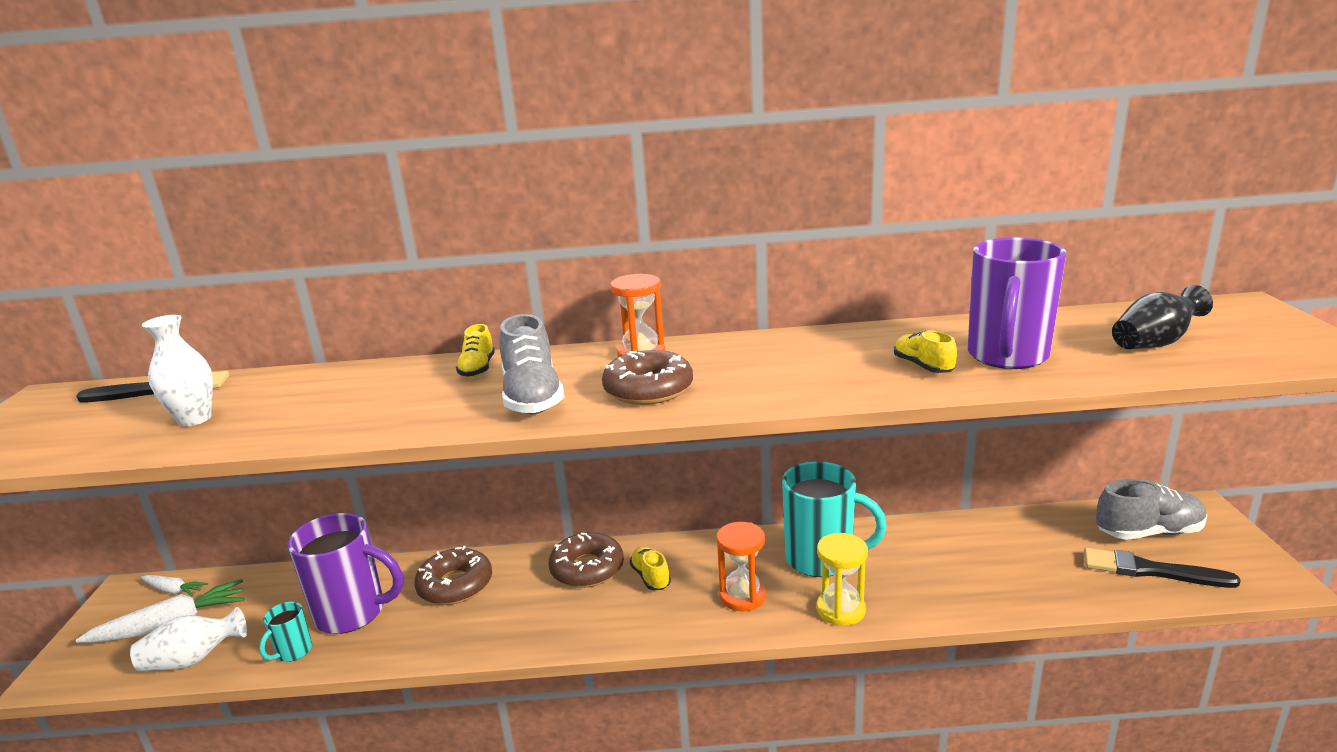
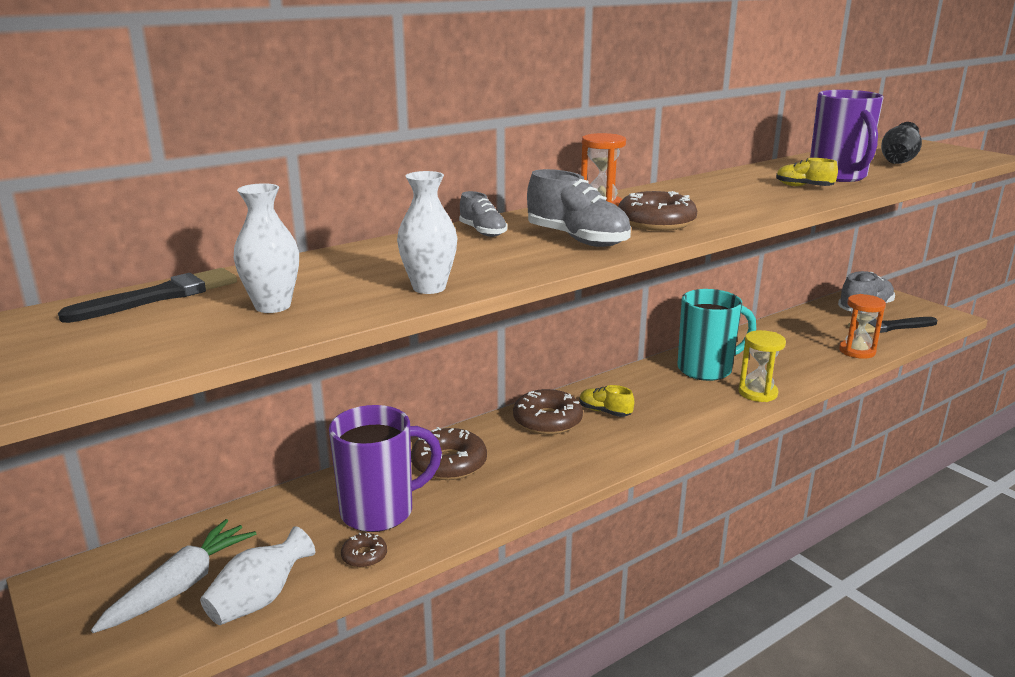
camera: 35 degrees left, 0 degrees up
white carrot [141,575,208,597] -> none
turquoise mug [259,602,312,662] -> brown donut [341,533,387,568]
yellow shoe [456,324,495,377] -> grey shoe [459,191,507,237]
orange hourglass [716,522,766,611] -> orange hourglass moved to [839,294,886,359]
none -> white vase [397,171,458,294]

